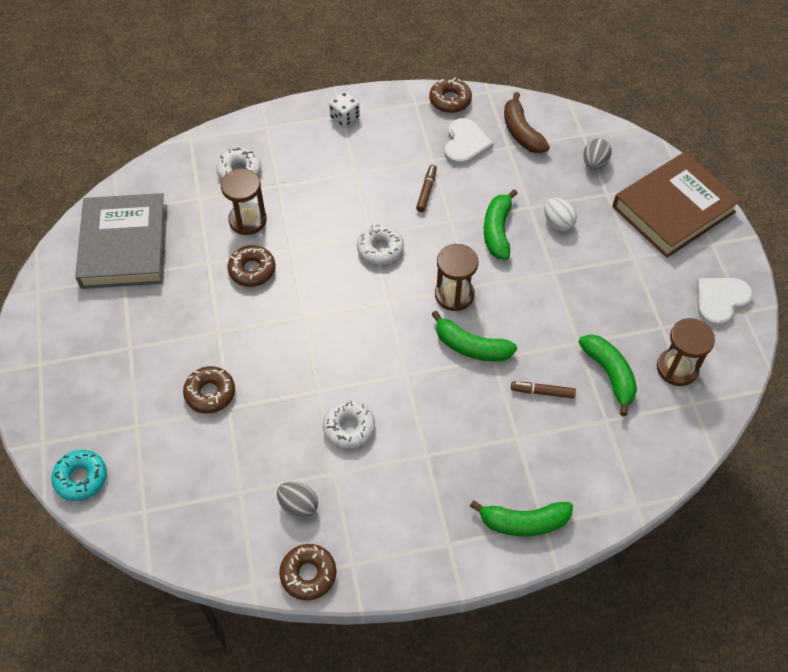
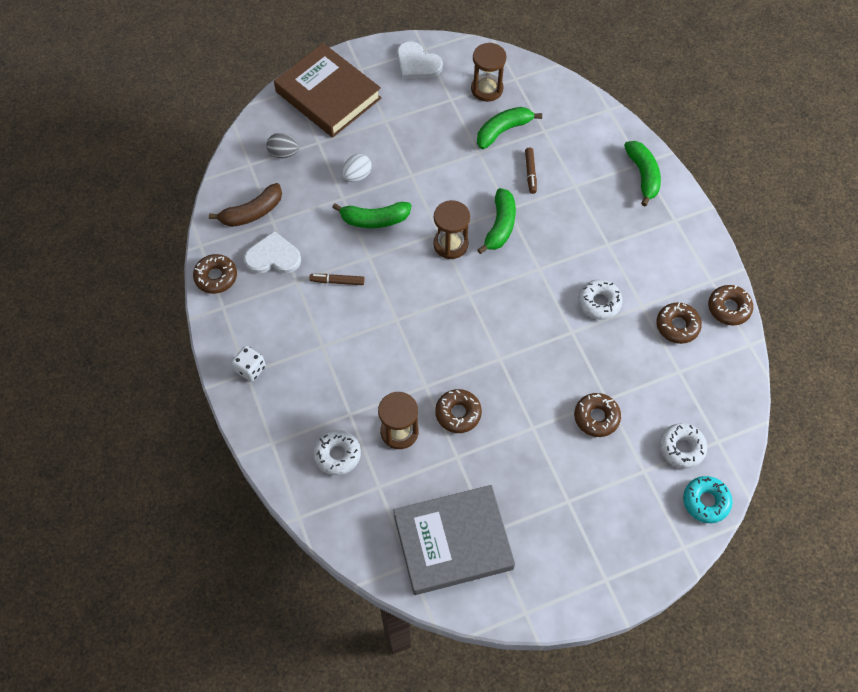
camera: 100 degrees left, 5 degrees up
grey egg [277,482,318,519] -> brown donut [656,302,702,344]
white donut [357,224,404,265] -> white donut moved to [659,423,707,469]

